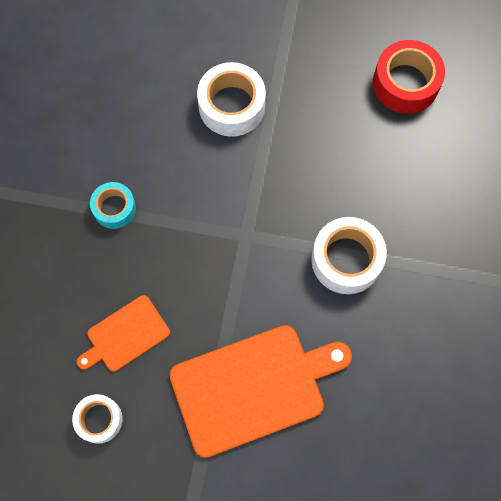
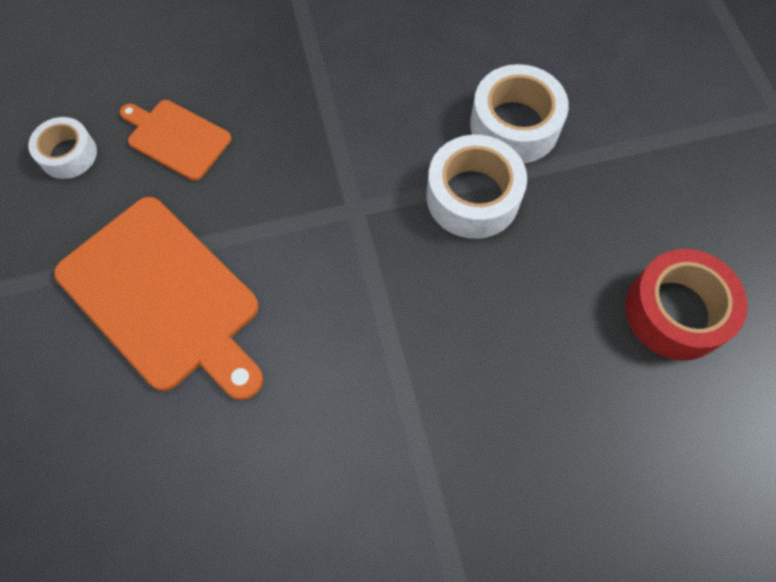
camera: 65 degrees right, 5 degrees down
turquoise tape [90,182,136,229] -> none
white tape [311,217,387,294] -> white tape moved to [427,135,527,239]

